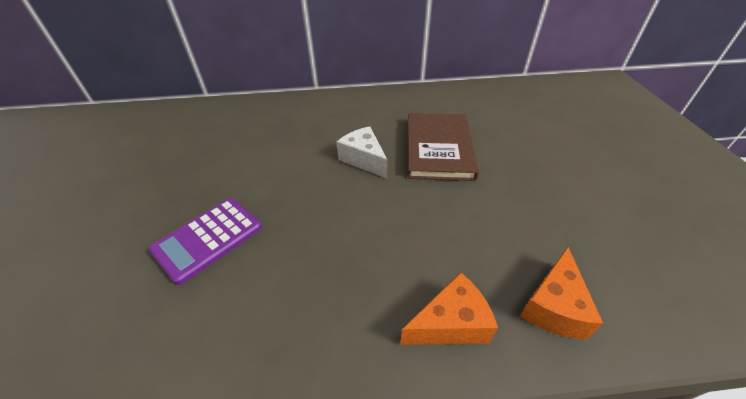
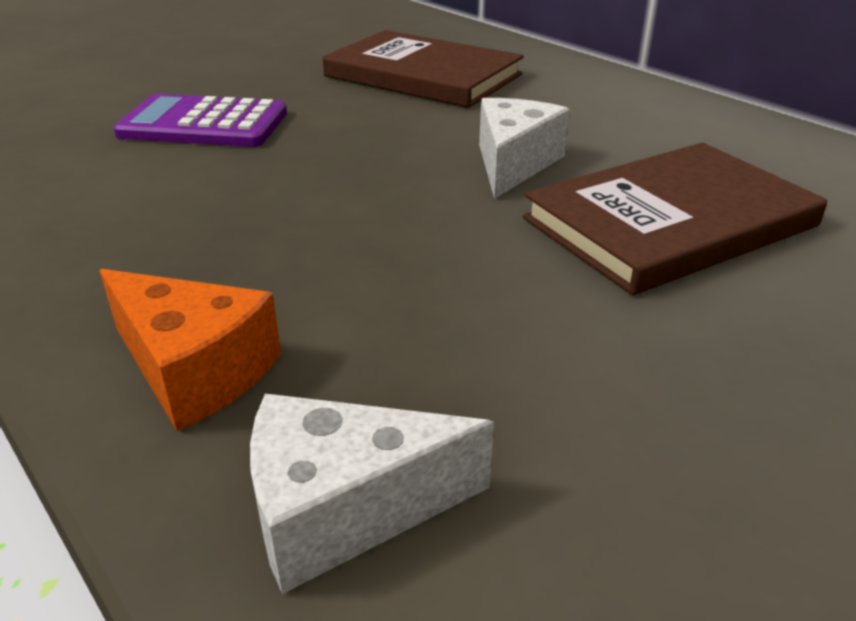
camera: 55 degrees right, 10 degrees down
orange cheese [520,247,603,339] -> white cheese [250,394,494,594]
none -> brown book [322,30,524,108]

